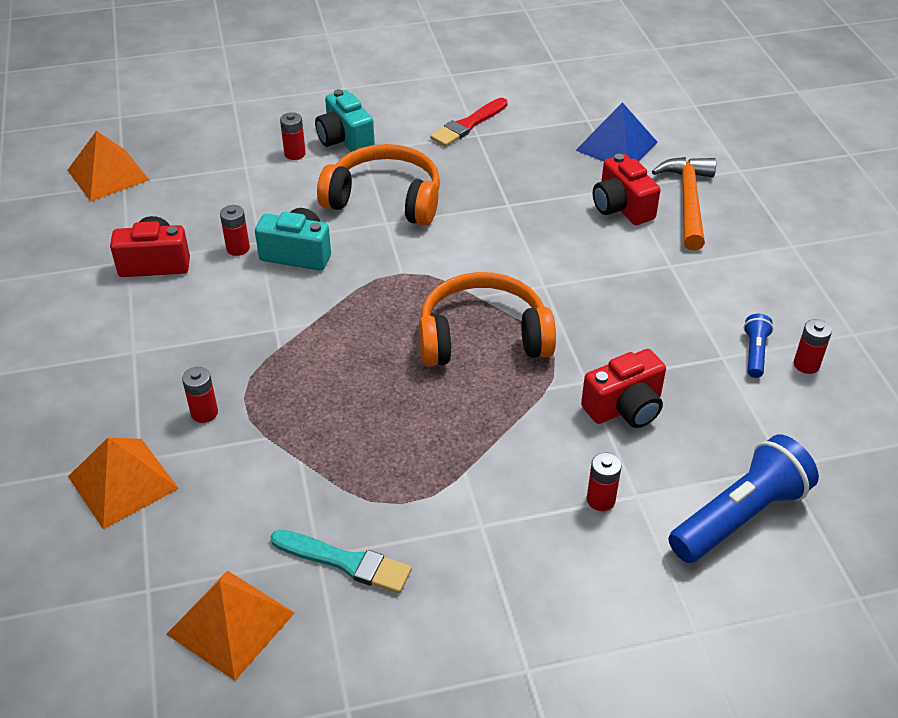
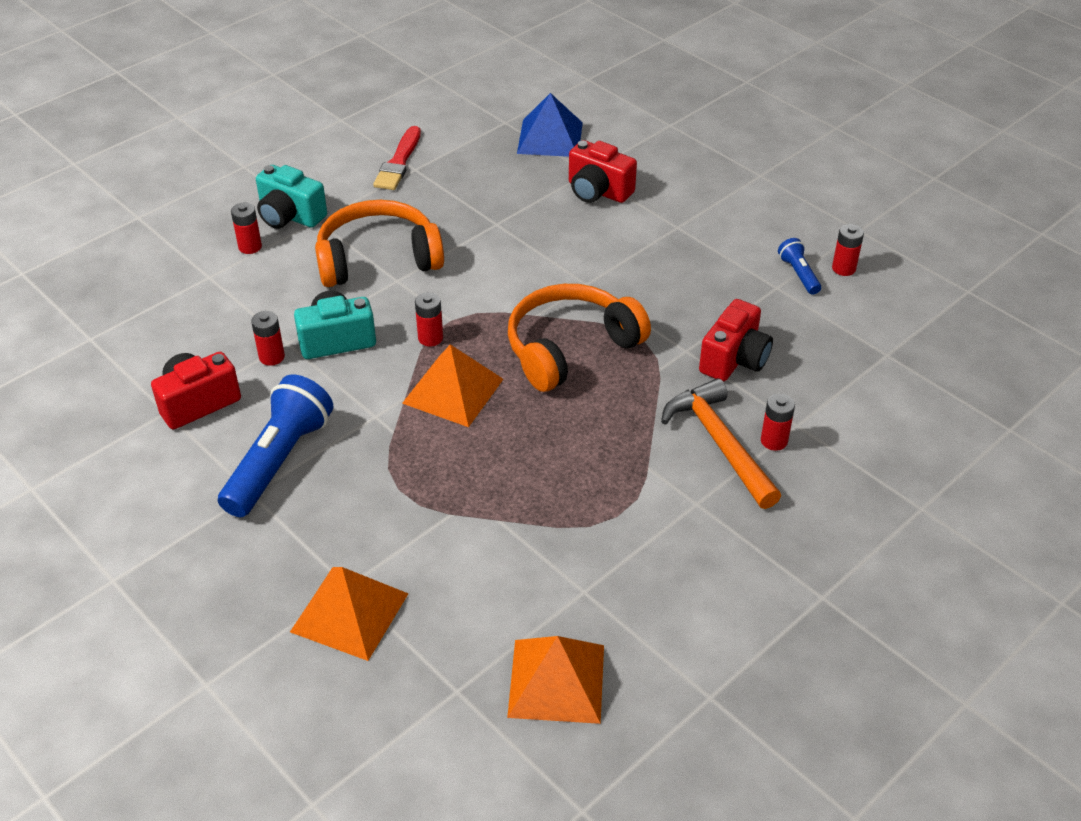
camera: 30 degrees left, 0 degrees up
orange pyramid [68,131,149,202] -> orange pyramid moved to [402,344,503,427]
red battery [182,367,218,423] -> red battery moved to [415,292,443,347]
turquoise brush [270,530,412,594] -> none
orange hammer [652,157,716,250] -> orange hammer moved to [661,378,781,509]
blue flashlight [668,435,819,563] -> blue flashlight moved to [218,374,334,517]

